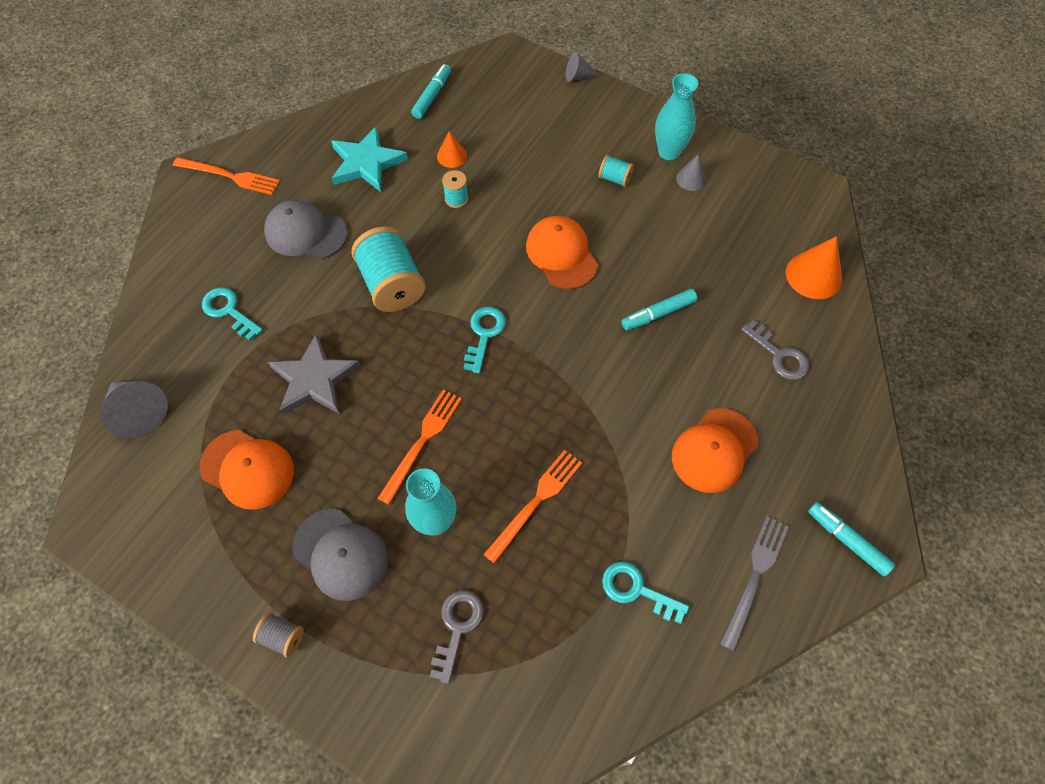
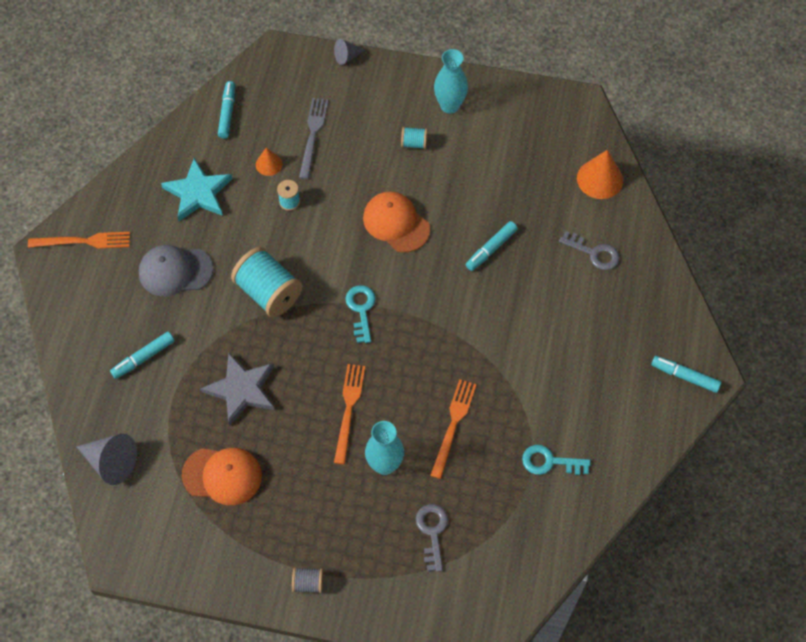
camera: 20 degrees left, 0 degrees up
turquoise key [202,287,263,341] -> turquoise marker [110,332,174,379]
grey cap [292,509,388,601] -> none
orange cap [672,408,758,493] -> none
grey cone [676,154,707,191] -> none
grey fork [720,516,789,652] -> grey fork moved to [299,98,328,179]

